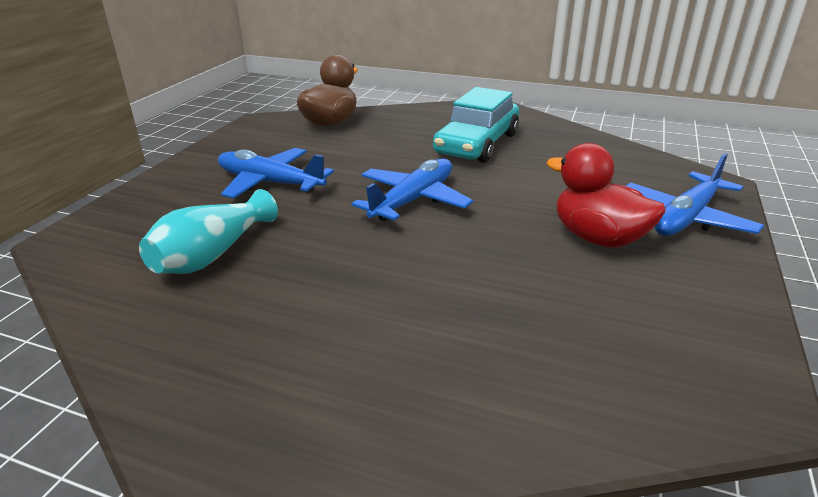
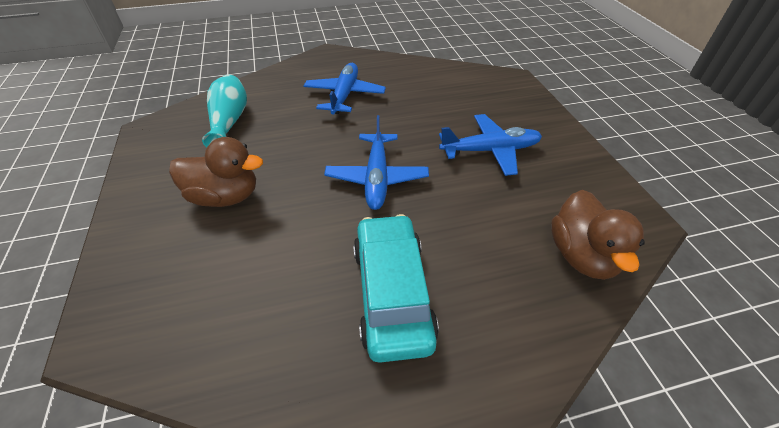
camera: 145 degrees right, 15 degrees up
turquoise vase [139,189,278,274] -> turquoise vase moved to [202,75,247,147]
red duck [546,143,666,248] -> brown duck [169,137,263,207]
blue plane [626,153,764,236] -> blue plane moved to [304,63,386,115]

